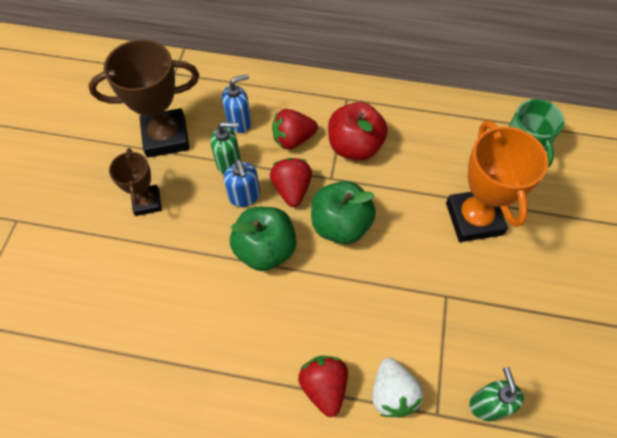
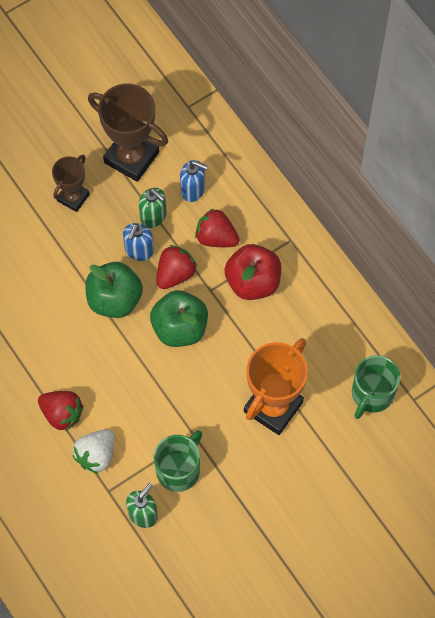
camera: 45 degrees right, 5 degrees up
red strawberry [298,356,348,417] -> red strawberry turned 90 degrees clockwise [38,391,83,431]
none -> green mug [154,430,202,492]

